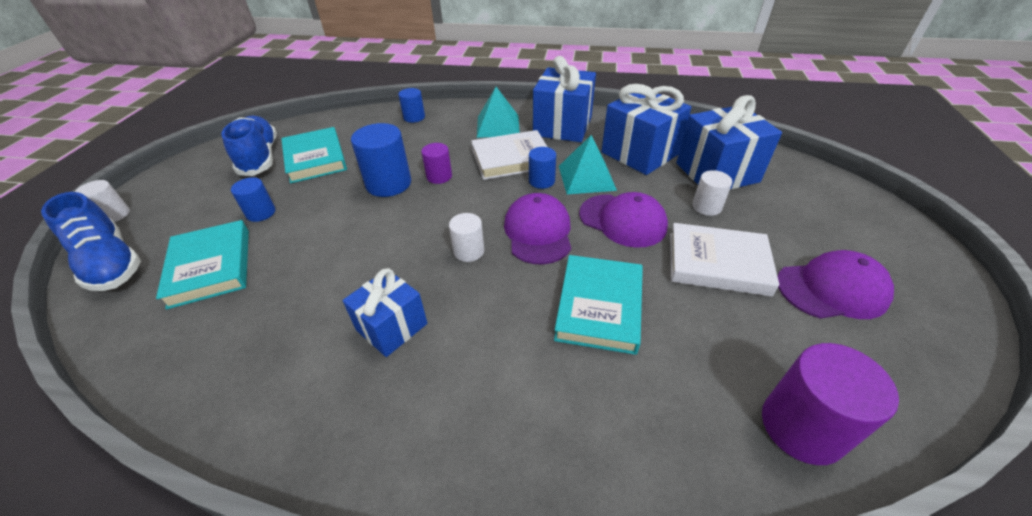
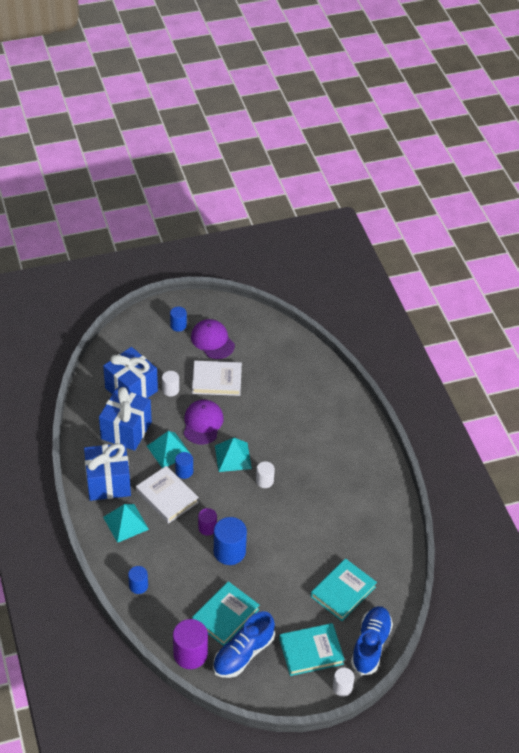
camera: 120 degrees left, 5 degrees up
blue cylinder [231,177,275,222] -> blue cylinder moved to [170,307,187,332]
blue gift [342,268,427,357] -> none
purple cap [504,193,571,265] -> turquoise pyramid [215,437,252,472]
turquoise book [554,255,643,355] -> turquoise book moved to [279,623,345,676]
white book [670,223,779,296] -> white book turned 75 degrees counterclockwise [192,361,242,396]
purple cylinder [762,343,899,465] -> purple cylinder moved to [173,619,208,669]

